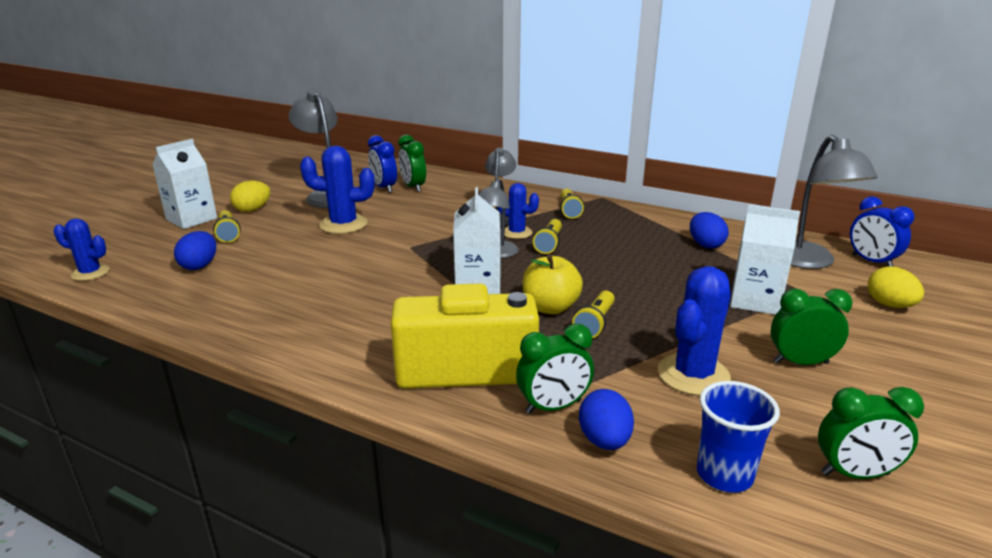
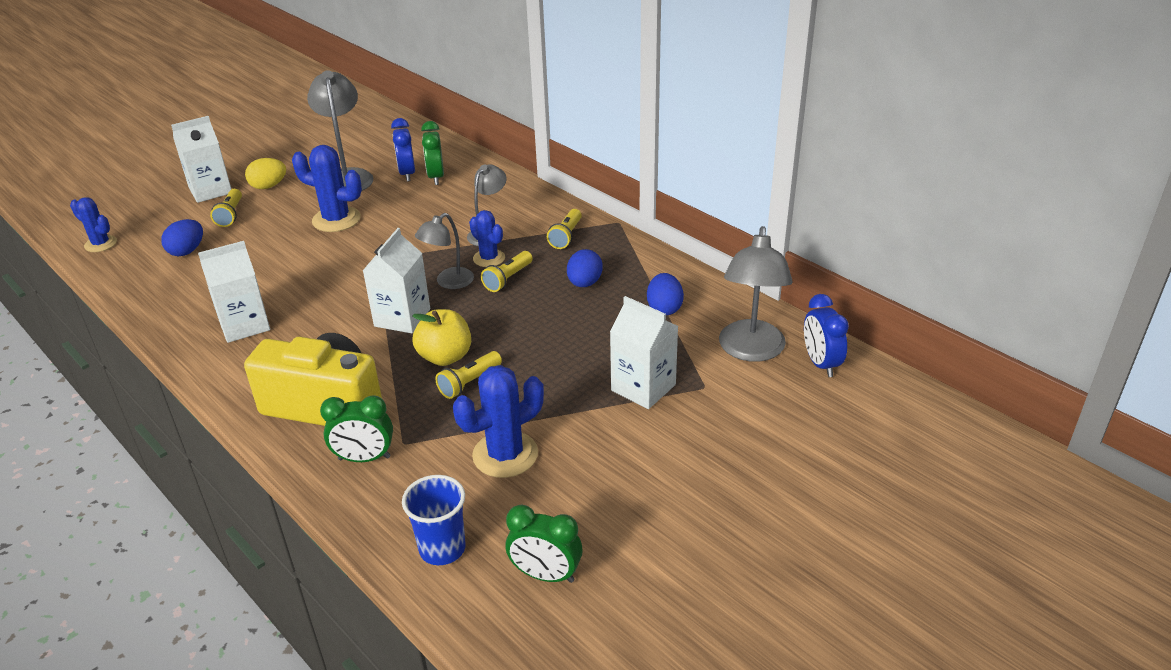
camera: 20 degrees right, 10 degrees up
blue egg [579,389,634,450] -> blue egg moved to [567,249,603,287]
green clock [771,289,852,365] -> none
yellow egg [868,266,924,308] -> none
none -> white carton [198,241,270,343]

